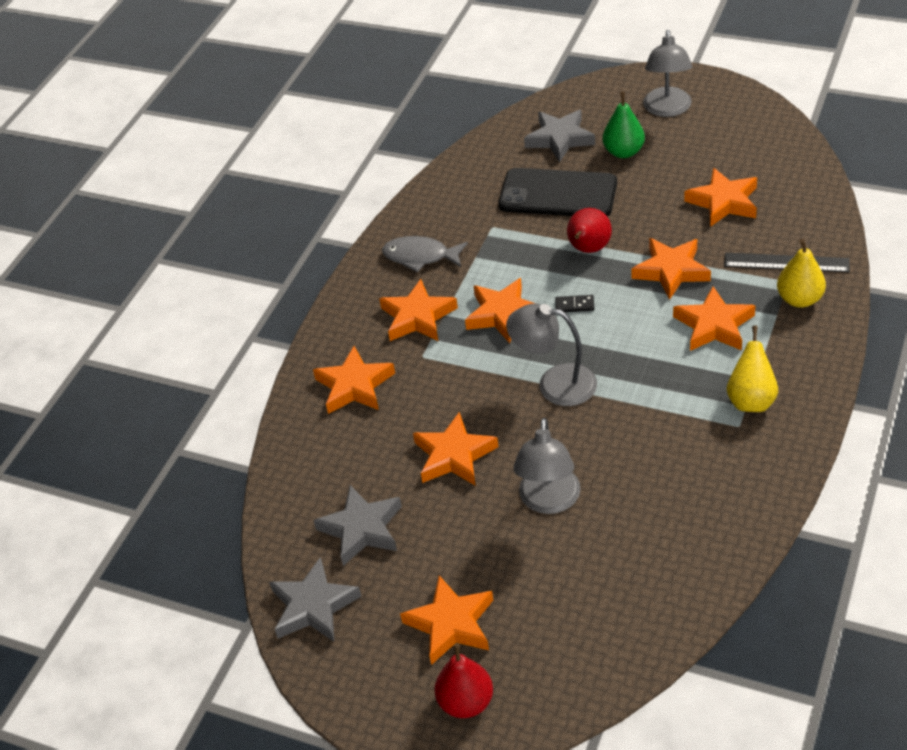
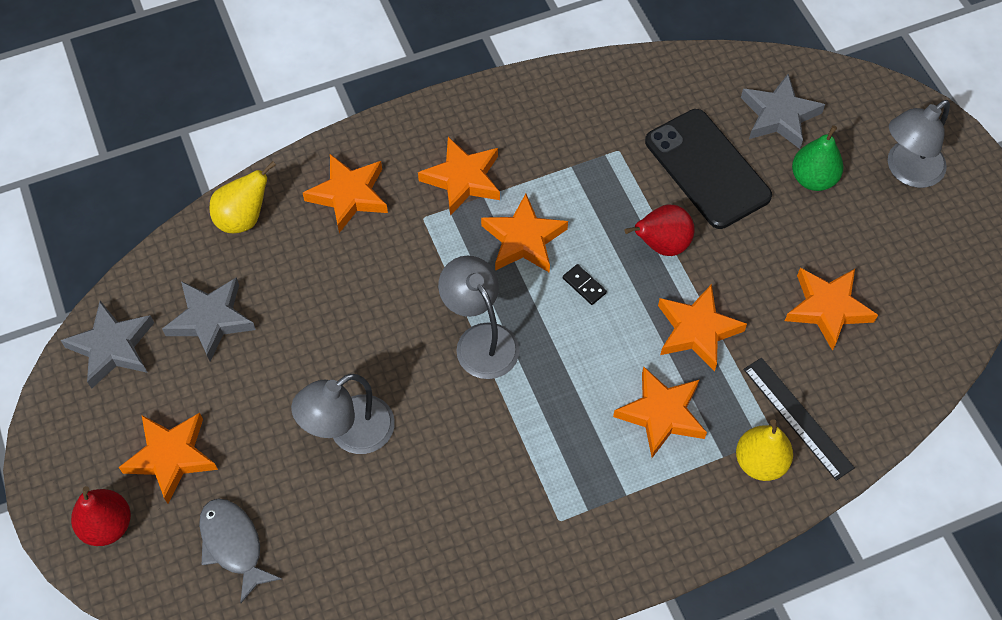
camera: 40 degrees right, 15 degrees up
grey fish [382,236,468,272] -> grey fish moved to [199,499,282,603]
orange star [413,412,499,485] -> none
yellow pear [727,325,778,412] -> yellow pear moved to [209,161,276,233]

